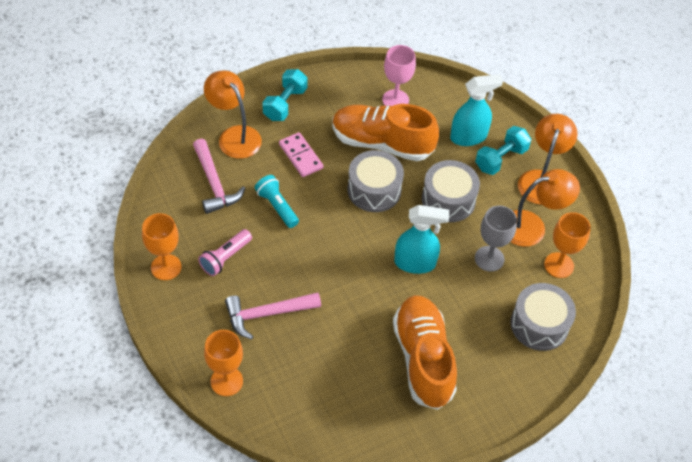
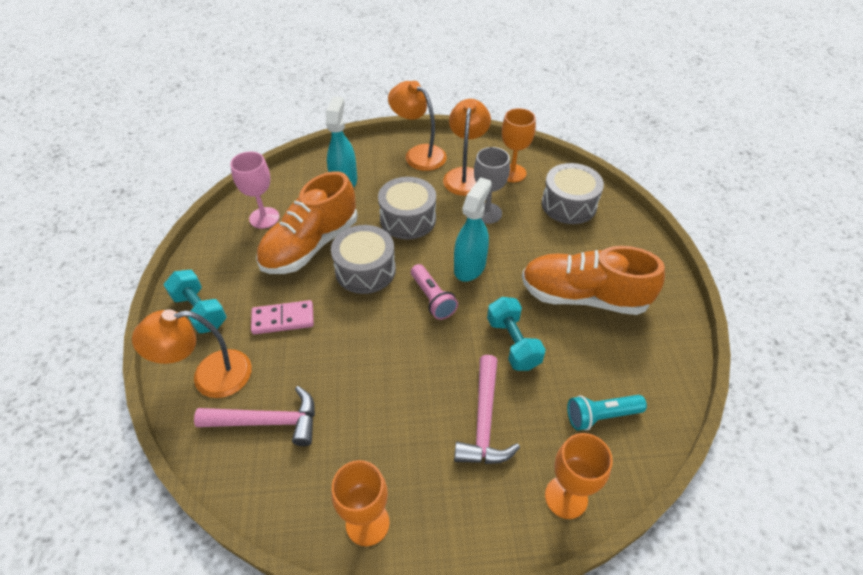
camera: 65 degrees left, 5 degrees down
pink flashlight [198,229,252,276] -> pink flashlight moved to [411,264,458,320]
turquoise flashlight [255,175,299,228] -> turquoise flashlight moved to [567,395,647,431]
turquoise dumbbell [475,126,531,175] -> turquoise dumbbell moved to [487,297,546,371]

